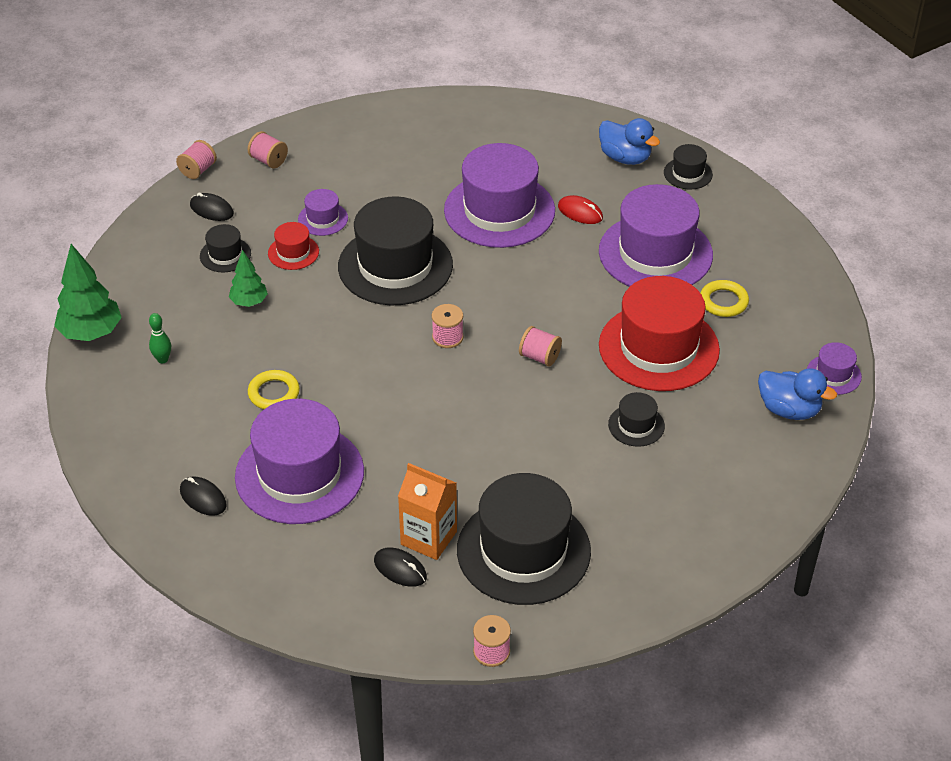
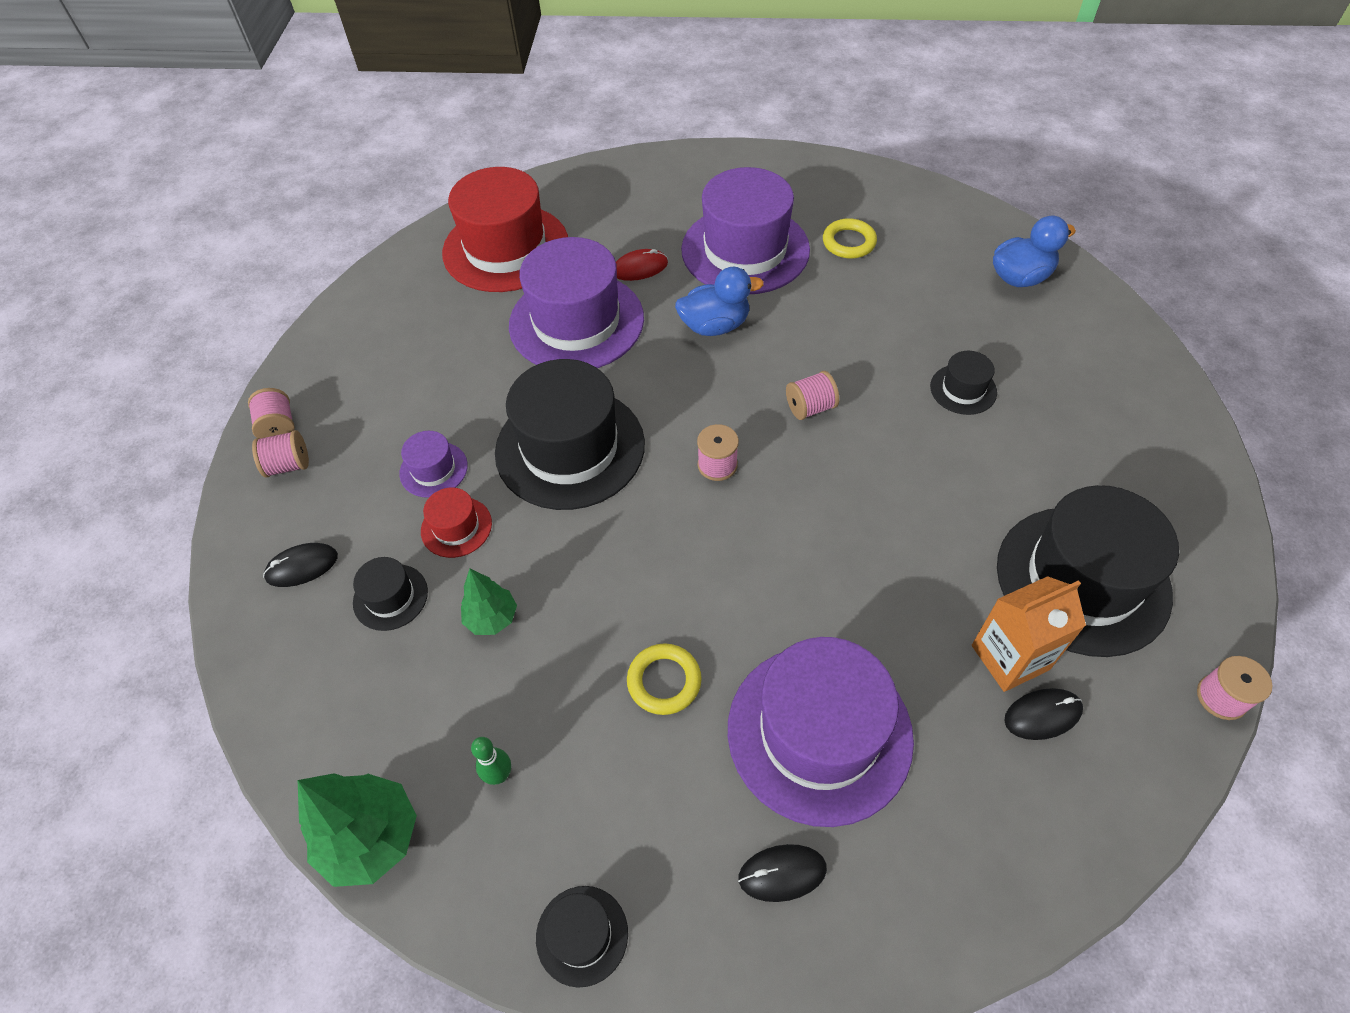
camera: 50 degrees left, 10 degrees up
pink spool [176,140,217,179] -> pink spool moved to [248,388,295,438]
blue duck [599,118,660,165] -> blue duck moved to [675,267,764,336]
red hat [599,276,720,391] -> red hat moved to [442,167,568,292]
black hat [664,144,713,189] -> black hat moved to [536,886,628,988]
purple hat [807,342,862,395] -> none

